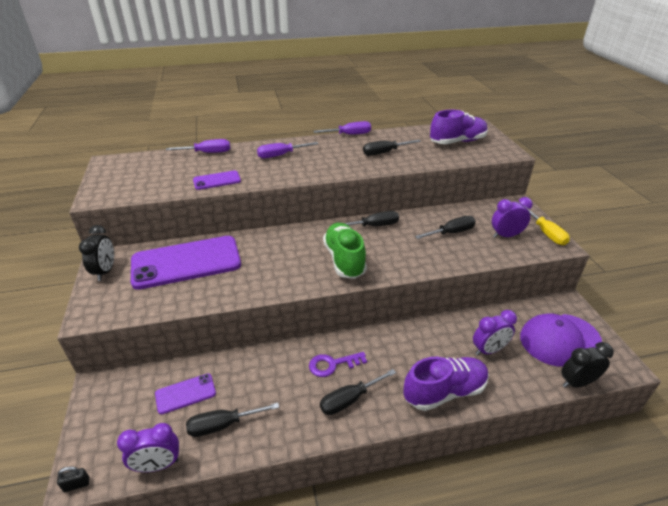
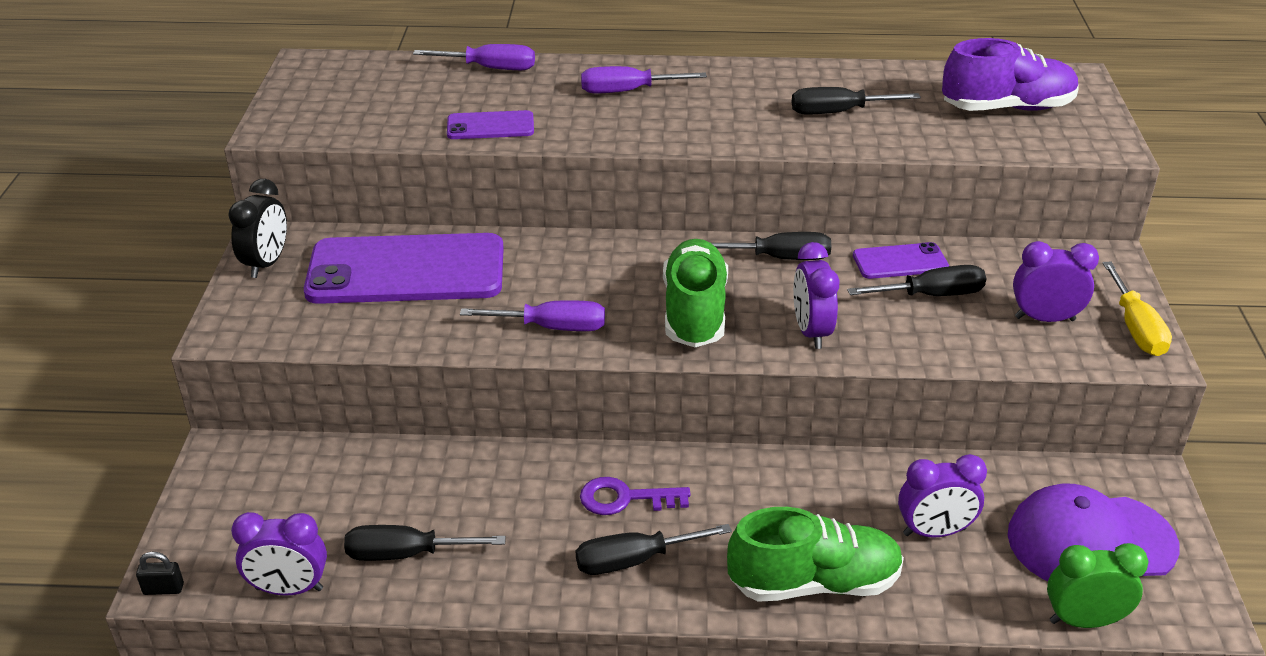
camera: 15 degrees right, 0 degrees up
purple phone [155,374,216,415] -> purple phone moved to [853,242,949,279]
purple screwdriver [313,121,371,134] -> purple screwdriver moved to [460,300,605,331]
purple shoe [403,357,489,411] -> green shoe [727,507,904,602]
black clock [561,342,614,388] -> green clock [1047,543,1149,628]
none -> purple clock [793,242,839,349]

